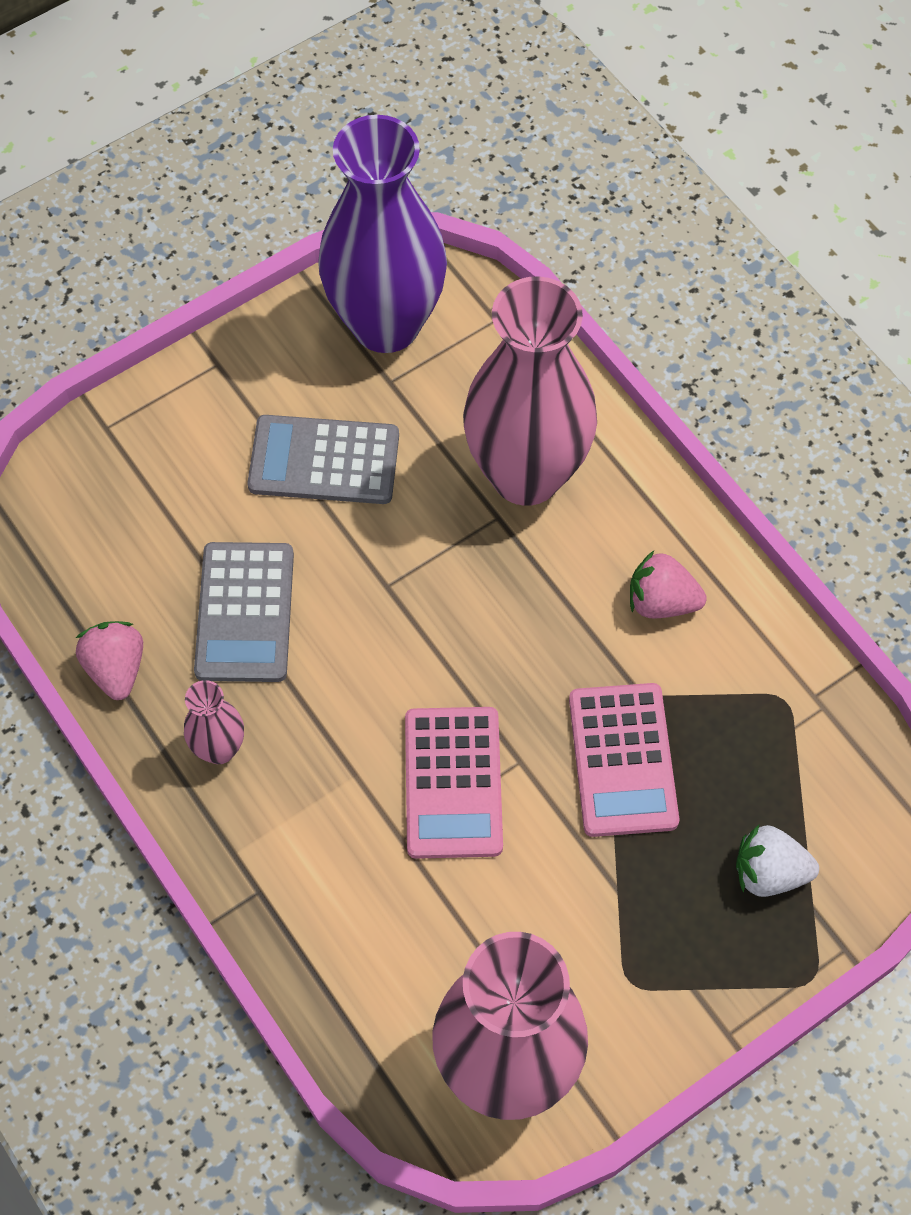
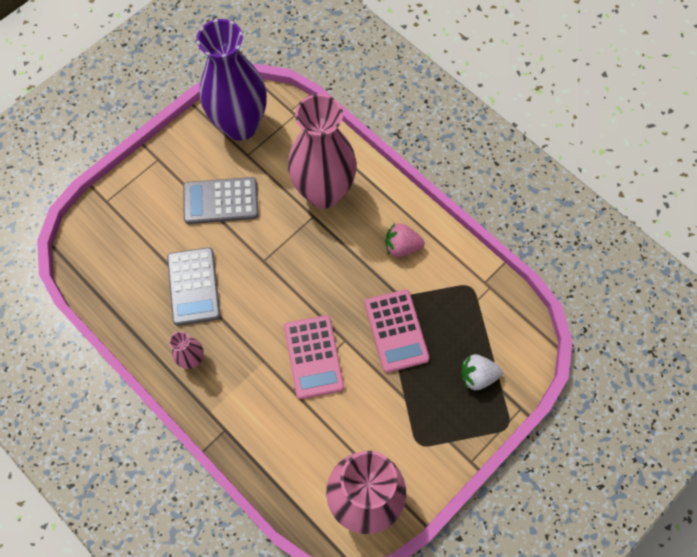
camera: 10 degrees left, 5 degrees up
pink strawberry [76,621,143,700] -> none

